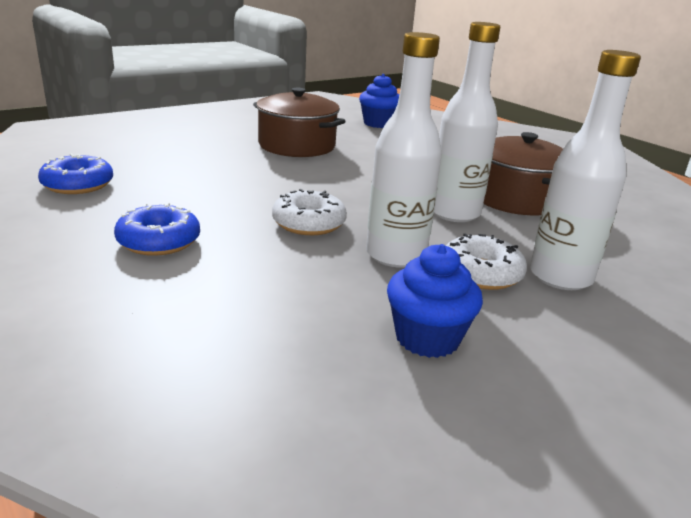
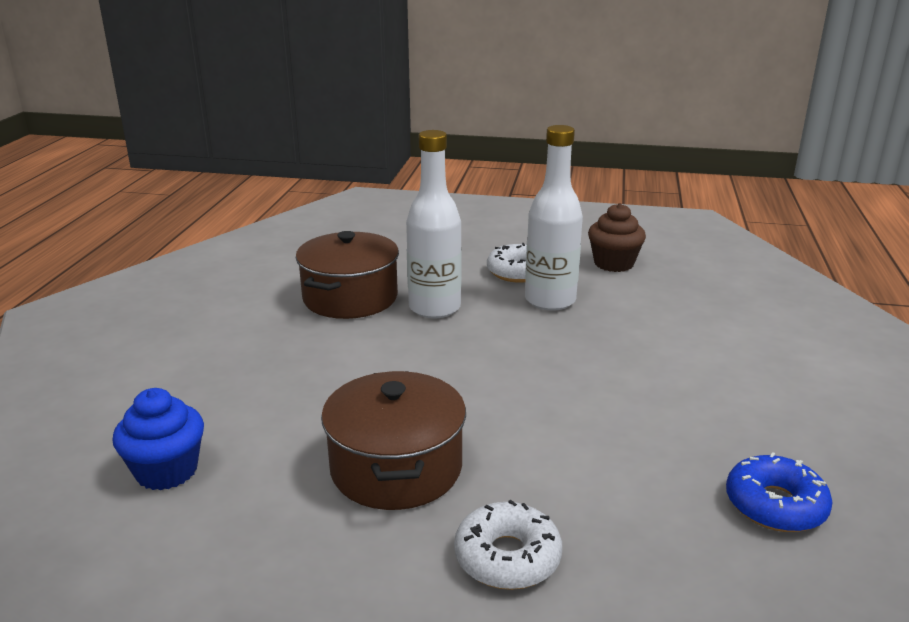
camera: 130 degrees left, 0 degrees up
blue donut [114,203,200,256] -> none
white donut [272,189,347,235] -> white donut moved to [454,500,562,590]
blue cupcake [387,244,483,358] -> brown cupcake [588,203,646,272]
white bottle [530,50,641,290] -> none

